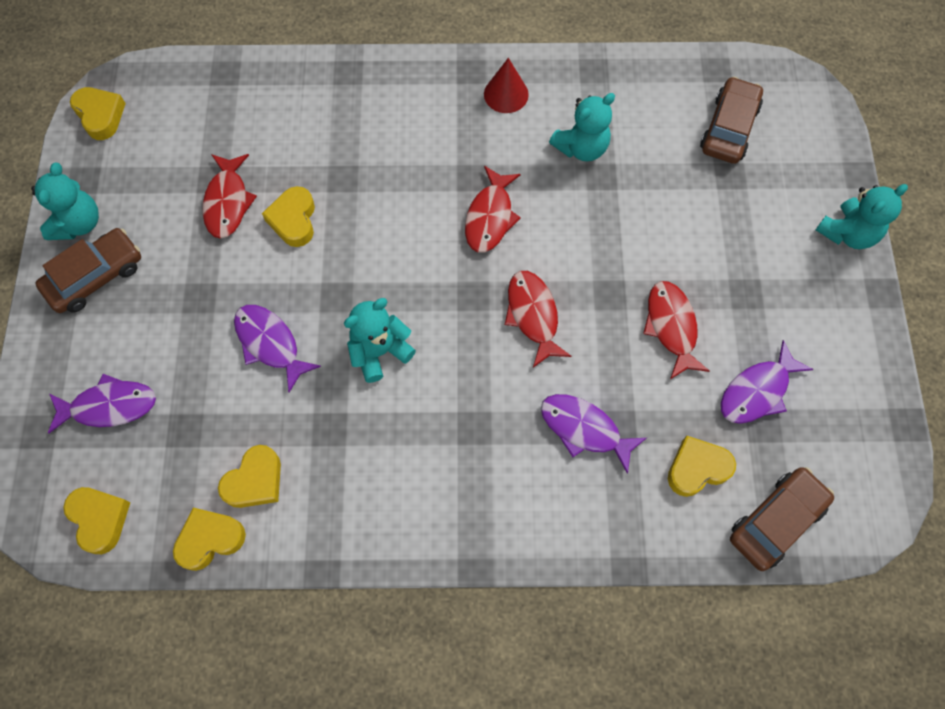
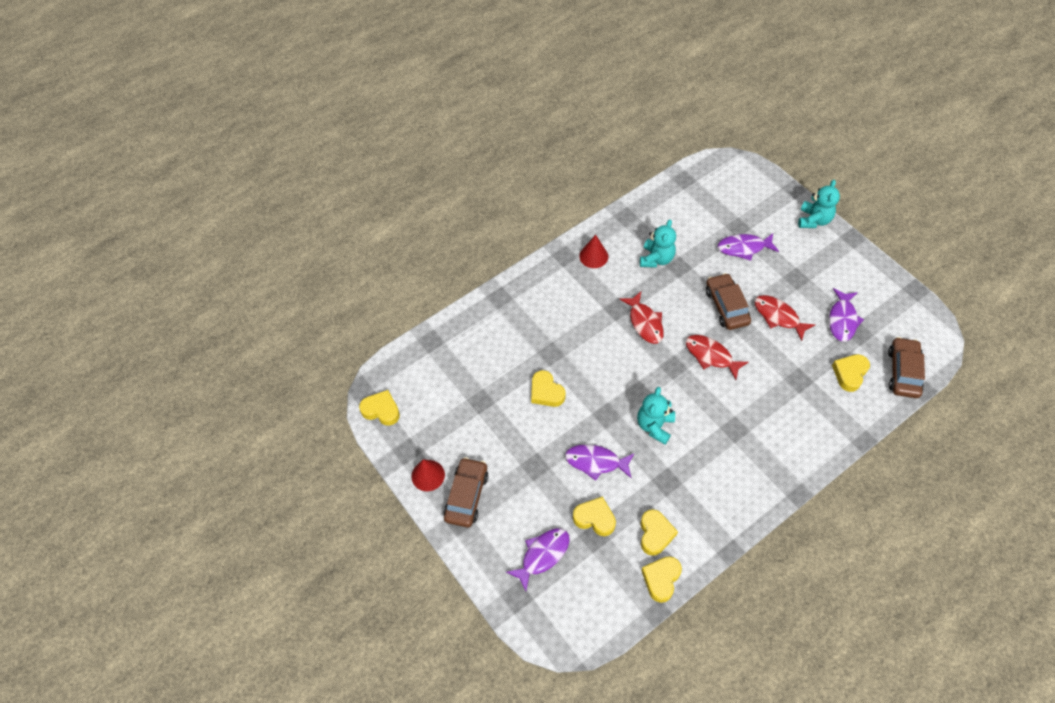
camera: 35 degrees left, 10 degrees down
turquoise teddy bear [31,163,99,240] -> red cone [411,459,445,491]
yellow heart [63,487,131,554] -> yellow heart moved to [573,496,616,536]
red fish [203,154,257,239] -> none
purple fish [541,394,646,474] -> purple fish moved to [718,233,779,261]
brown car [700,77,763,164] -> brown car moved to [706,273,751,330]

